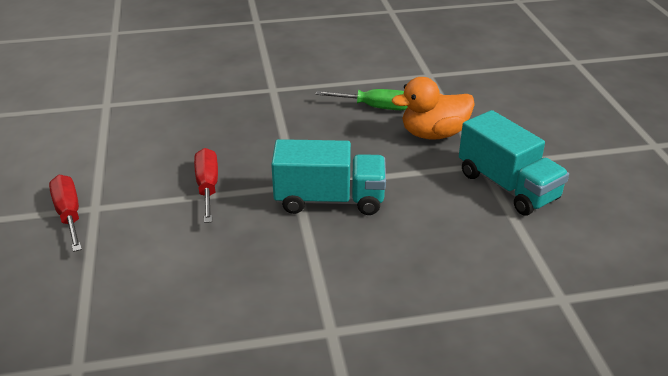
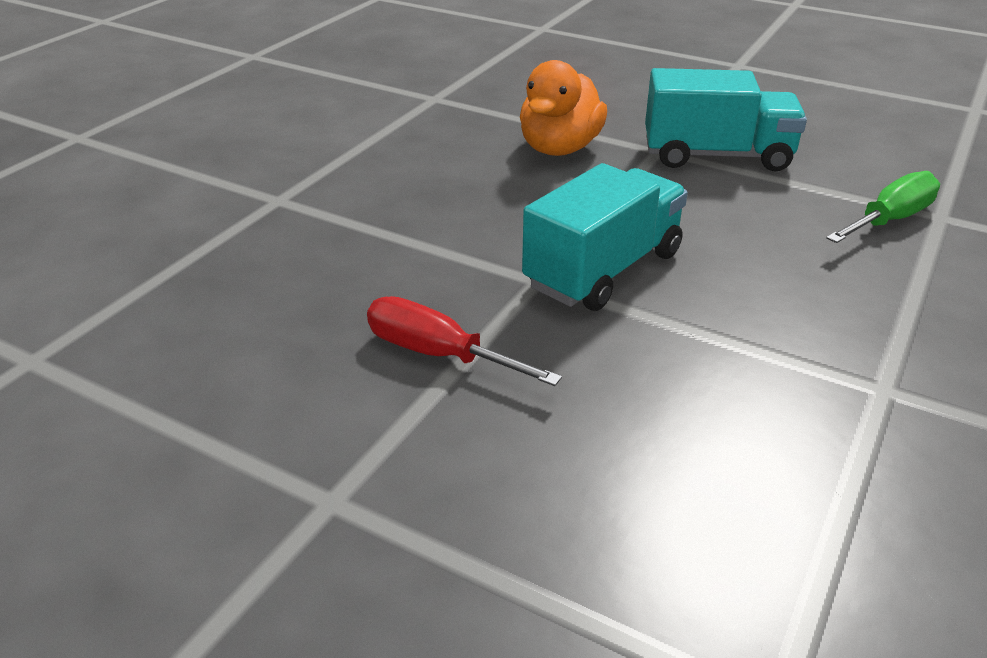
camera: 50 degrees left, 0 degrees up
red screwdriver [49,175,82,252] -> none
green screwdriver [316,89,407,110] -> green screwdriver moved to [826,171,940,243]

